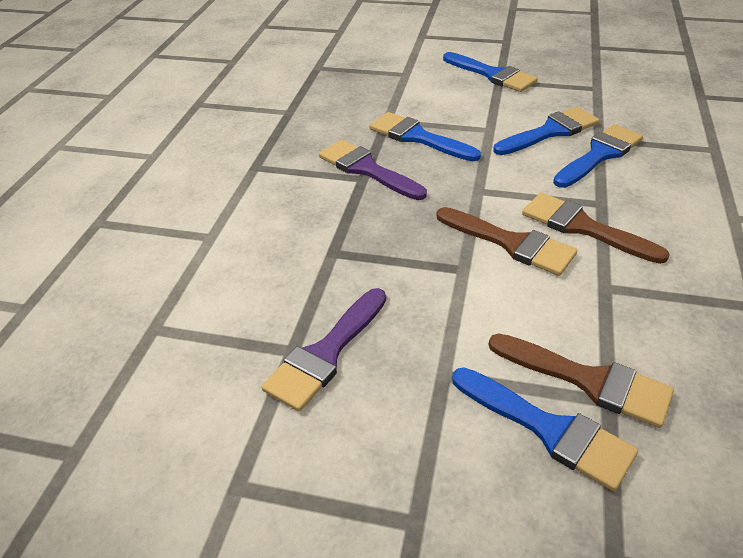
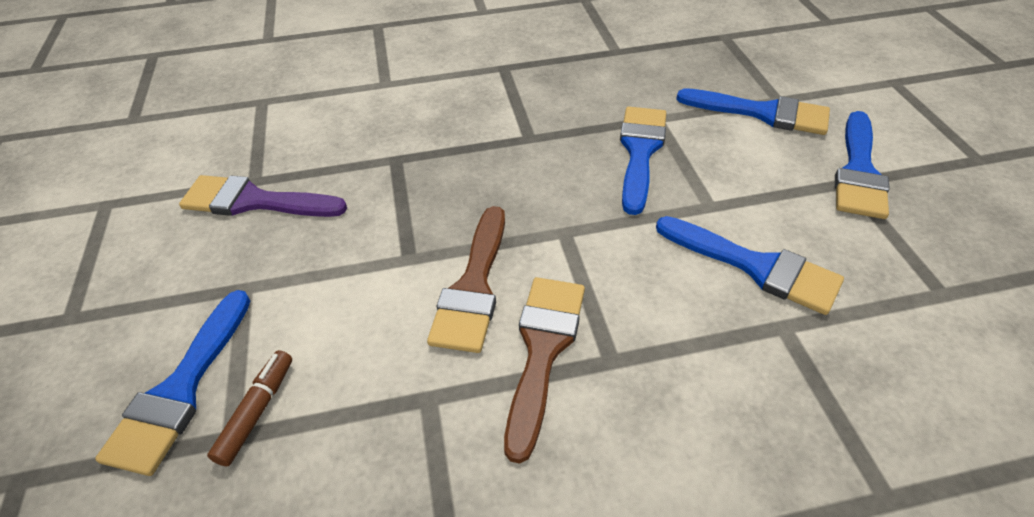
camera: 65 degrees right, 5 degrees up
purple brush [319,140,427,200] -> none
brown brush [488,333,674,428] -> brown marker [207,350,292,466]
blue brush [553,124,643,188] -> blue brush moved to [676,88,830,135]

